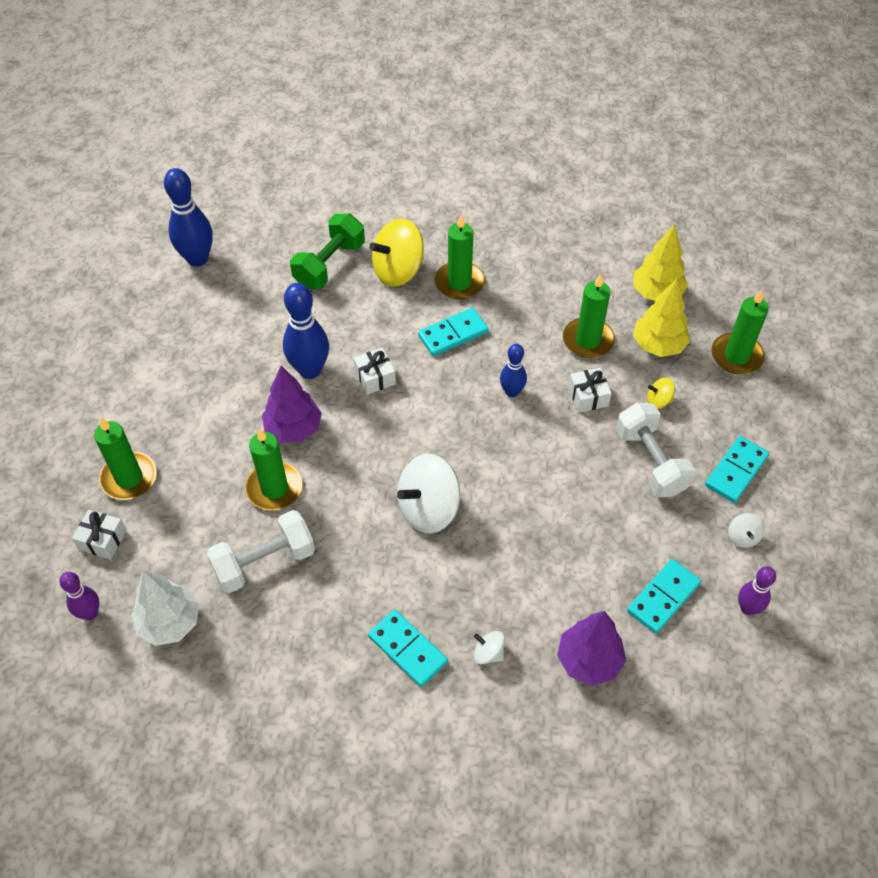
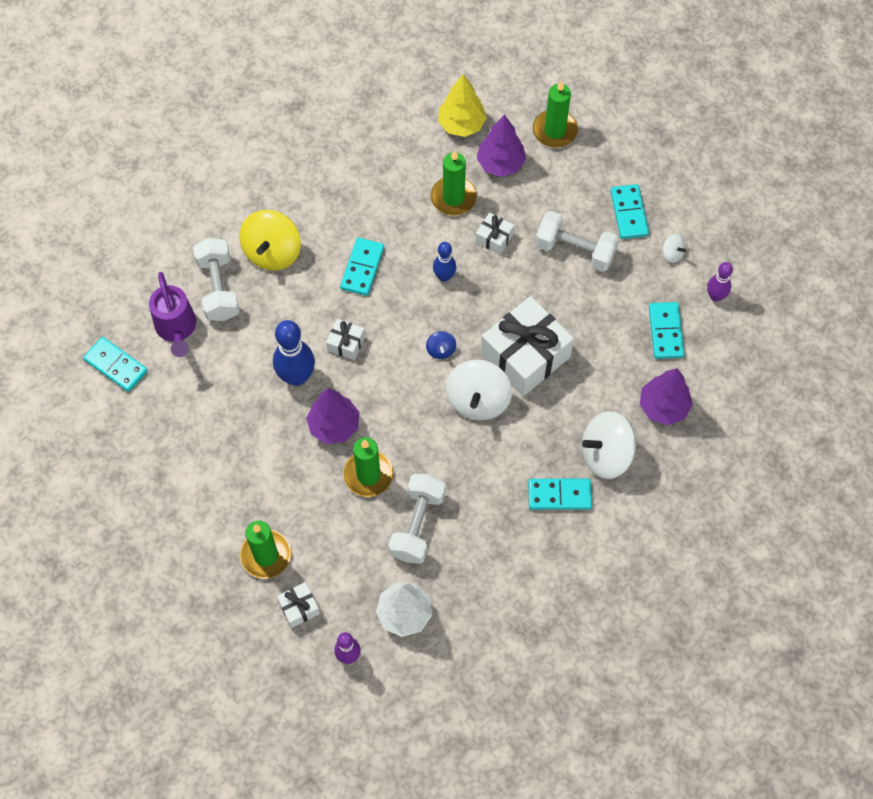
camera: 45 degrees left, 10 degrees up
blue bowling pin [164,168,213,267] -> turquoise domino [83,337,148,392]
green dumbbell [290,213,365,289] -> white dumbbell [193,238,240,321]
green candle [435,215,485,300] -> none
white spinning top [473,631,505,664] -> white spinning top [582,411,636,479], size x2.15
yellow tree [633,279,690,357] -> purple tree [477,114,526,177]
yellow spinning top [647,378,675,409] -> none
none -> purple watering can [149,272,196,357]
none -> blue spinning top [426,331,456,359]
none -> white gift [481,296,574,397]

